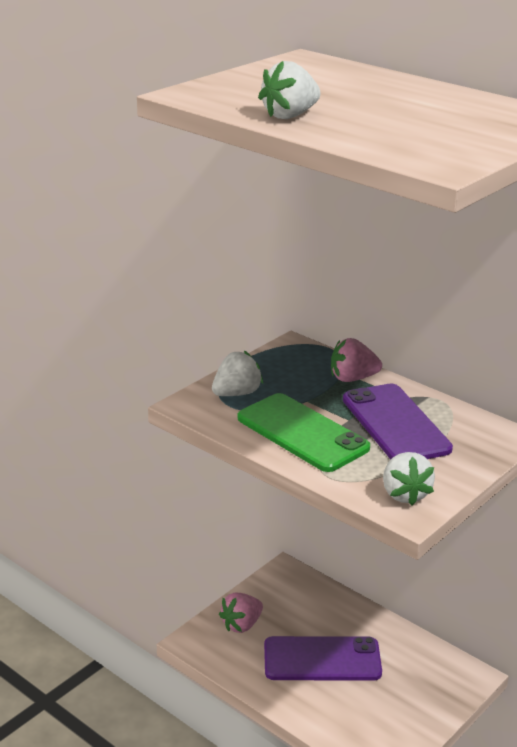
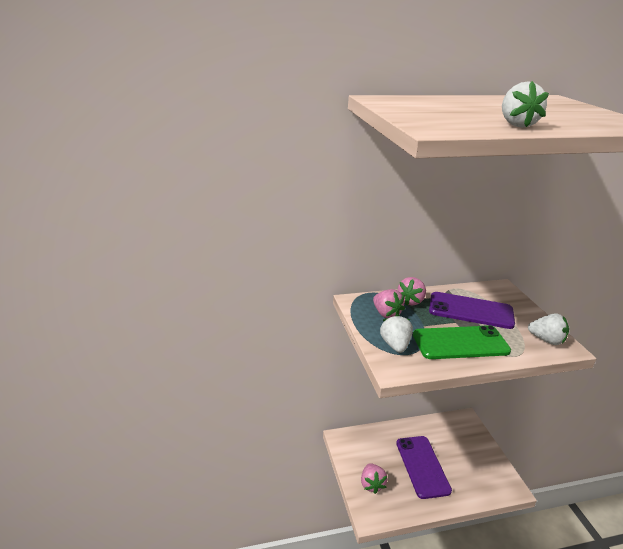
camera: 55 degrees left, 0 degrees up
purple phone [264,636,382,681] -> purple phone turned 45 degrees counterclockwise [396,436,452,499]
none -> pink strawberry [373,289,405,318]

